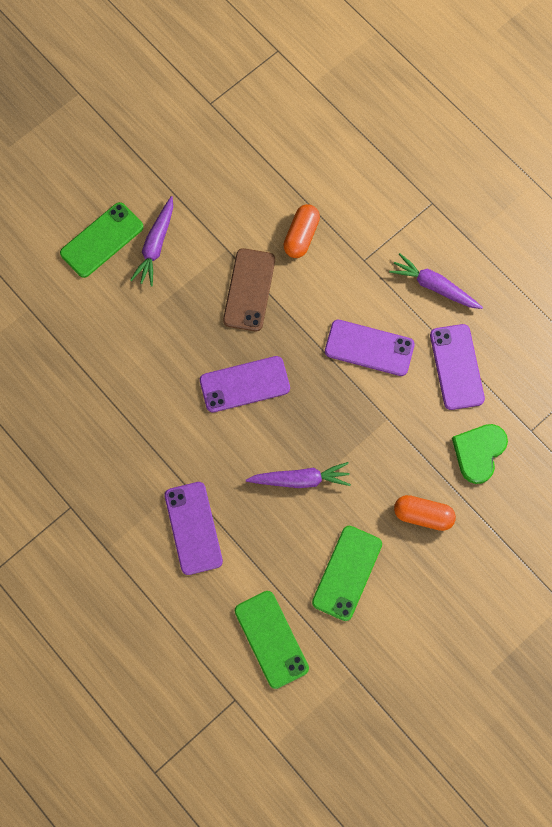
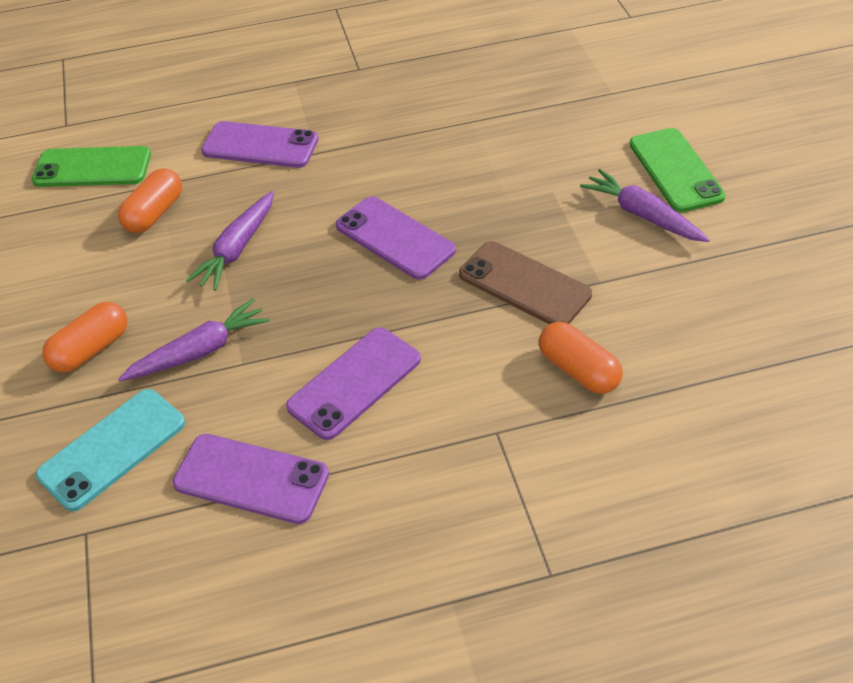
camera: 120 degrees right, 25 degrees down
purple phone [200,356,290,413] -> purple phone turned 60 degrees counterclockwise [336,196,456,280]
green phone [312,526,382,621] -> none
purple carrot [389,253,483,309] -> purple carrot moved to [118,298,270,381]
green heart [452,424,508,484] -> turquoise phone [36,389,185,511]
none -> orange capsule [118,168,182,233]

